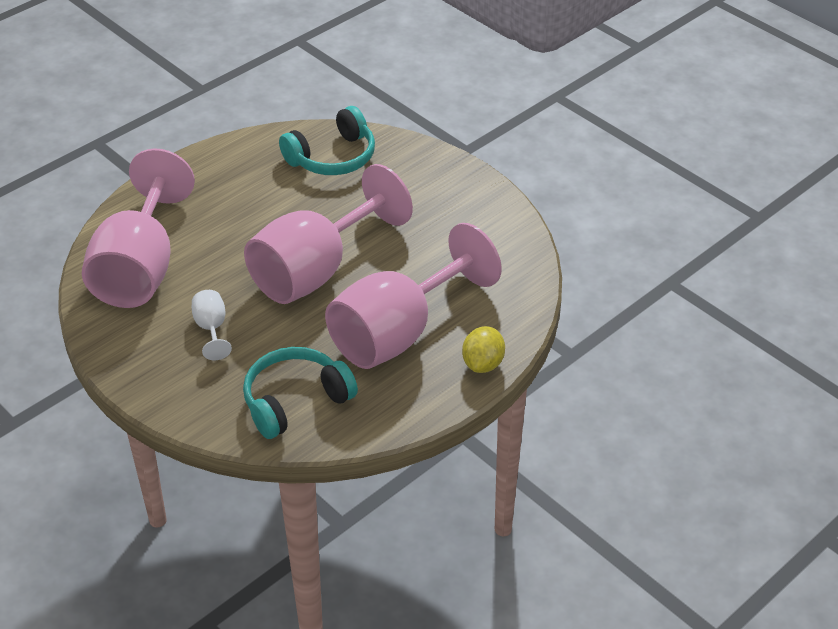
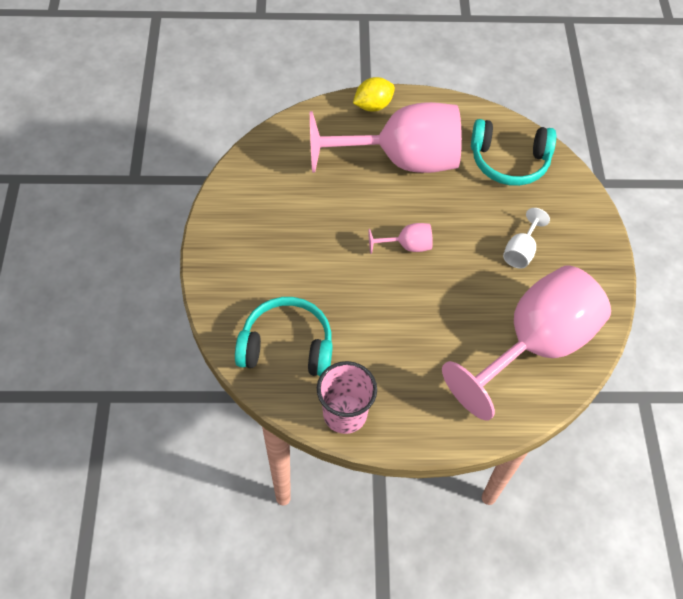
camera: 140 degrees left, 15 degrees up
pink goblet [244,164,413,304] -> pink goblet [368,223,433,254], size x0.40
none -> pink cup [317,361,377,434]

